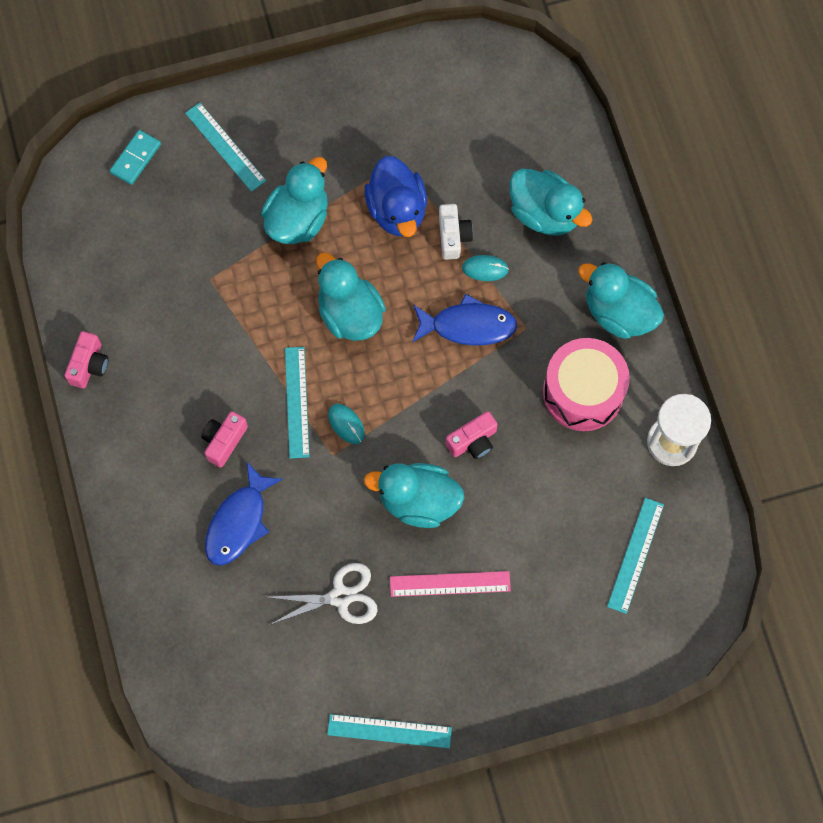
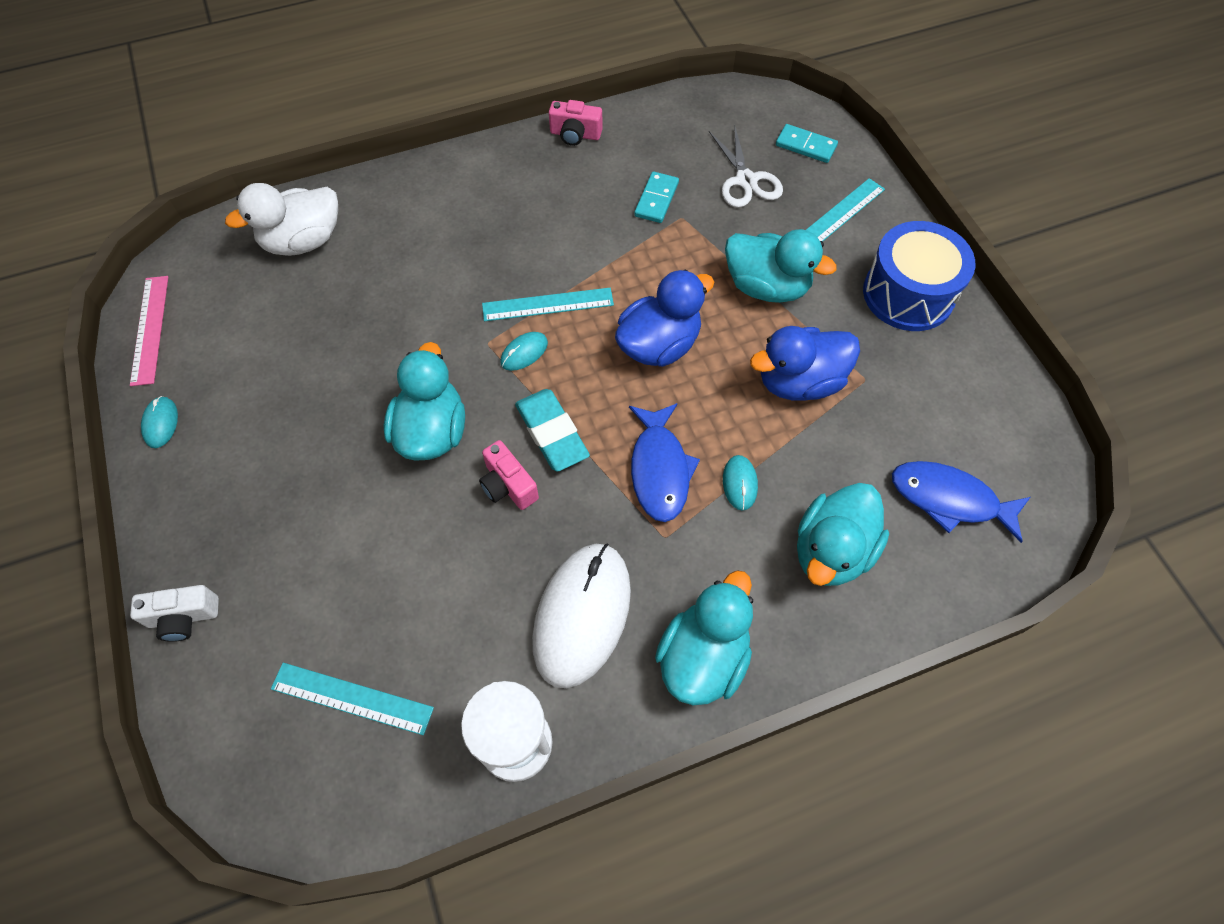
camera: 85 degrees right, 10 degrees down
pink camera [201,411,248,468] -> none
blue fish [205,462,283,566] -> blue fish moved to [892,461,1030,543]
white scissors [268,563,378,625] -> white scissors moved to [709,125,783,208]
turquoise duck [316,252,386,341] -> blue duck [615,270,714,367]
turquoise ruler [327,714,452,748] -> turquoise mouse [141,396,178,448]
pink ruler [390,571,511,597] -> pink ruler moved to [130,276,168,386]
white camera [439,204,473,260] -> white camera moved to [130,585,219,642]
pink drum [543,338,630,431] -> white mouse [532,544,631,688]
none -> white duck [225,183,338,256]
none -> turquoise eraser [515,389,590,472]
none -> turquoise domino [634,172,679,223]
none -> blue drum [863,221,975,331]

